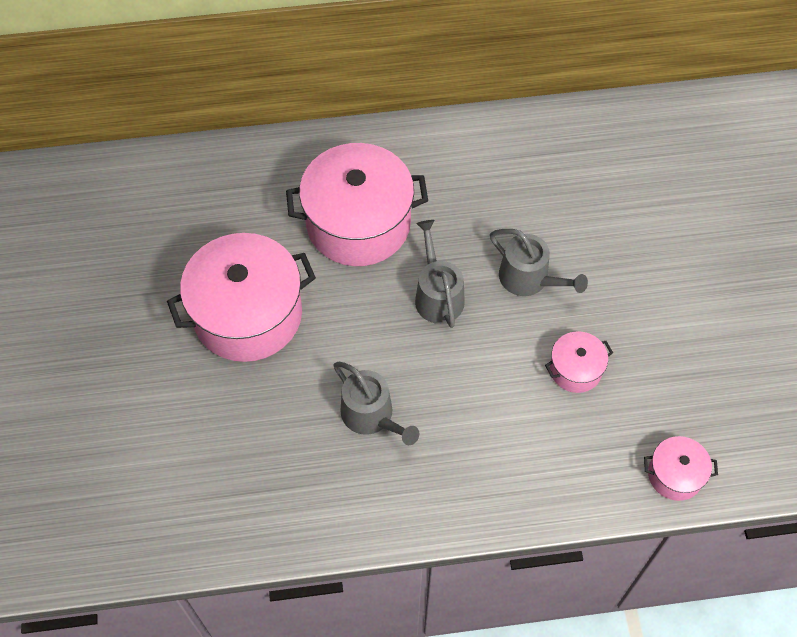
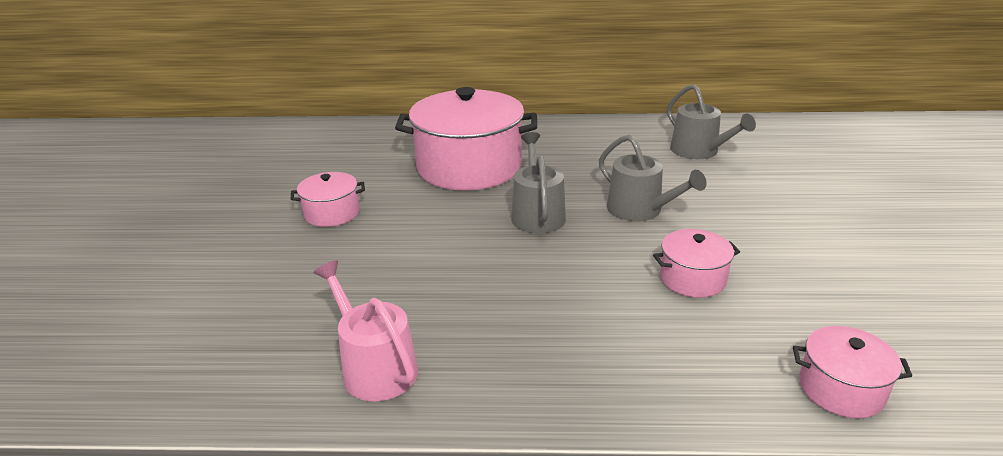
camera: 10 degrees right, 30 degrees down
pink pot [167,233,316,362] -> pink pot [291,172,365,227], size x0.47
grey watering can [333,362,419,445] -> grey watering can moved to [667,84,756,159]
none -> pink watering can [314,260,418,401]

